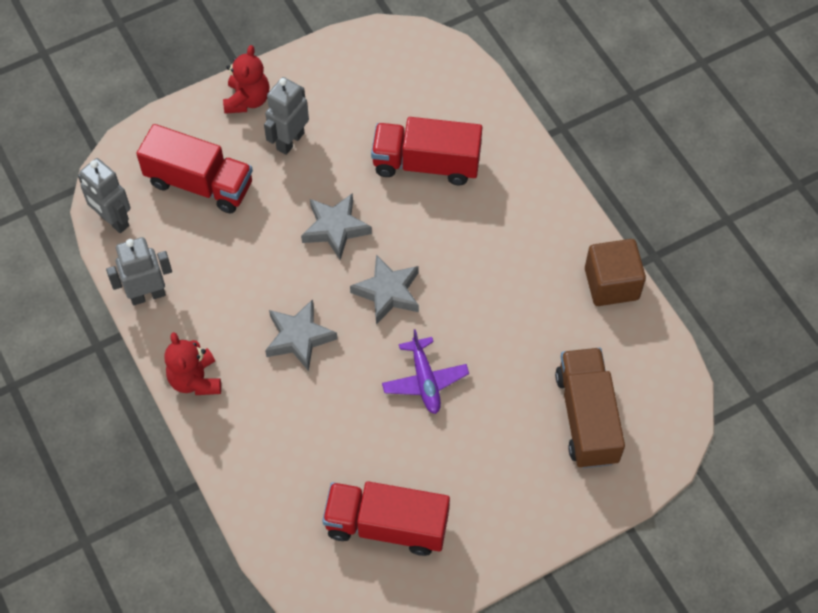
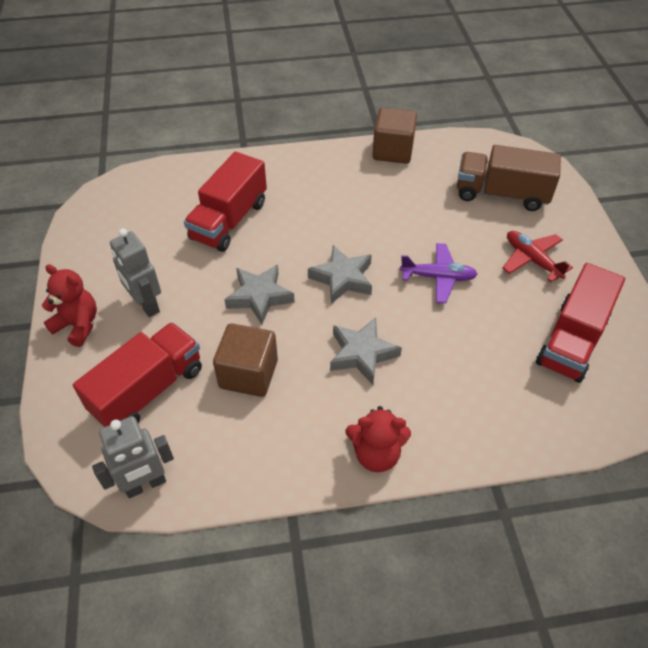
camera: 70 degrees left, 10 degrees down
grey robot [106,237,172,305] -> none
none -> brown cube [213,323,278,397]
none -> red plane [502,231,573,282]

